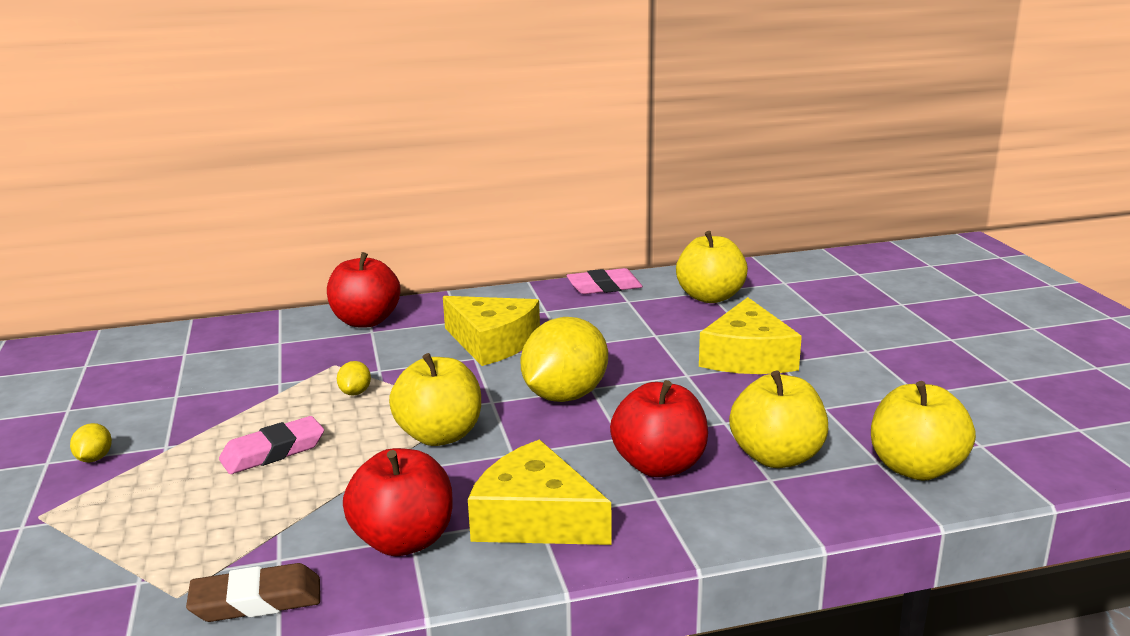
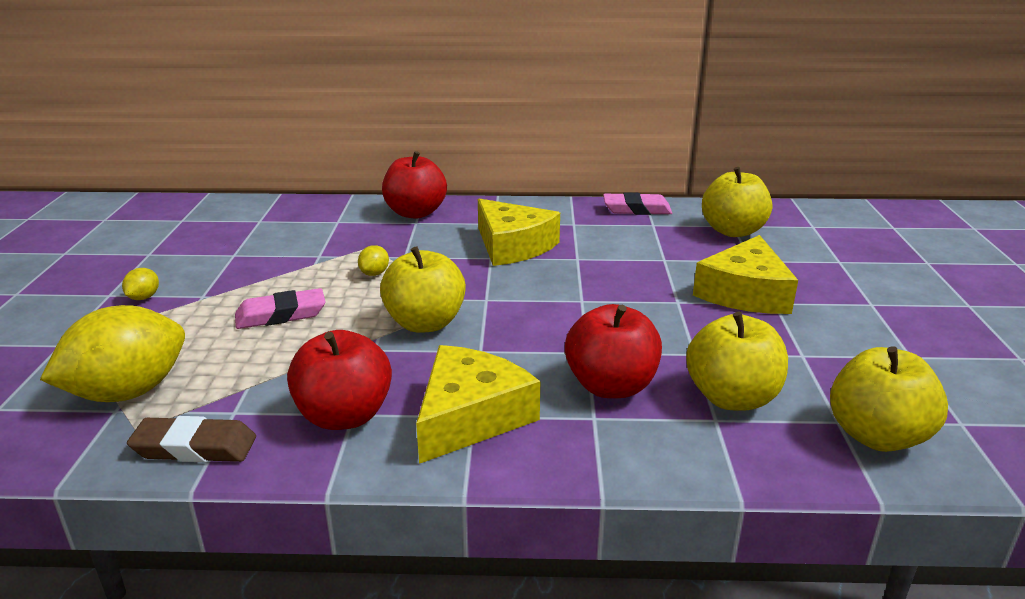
camera: 15 degrees right, 5 degrees up
yellow cheese [468,440,611,545] -> yellow cheese turned 75 degrees clockwise [416,345,540,464]
yellow lemon [521,317,608,402] -> yellow lemon moved to [40,305,185,402]

